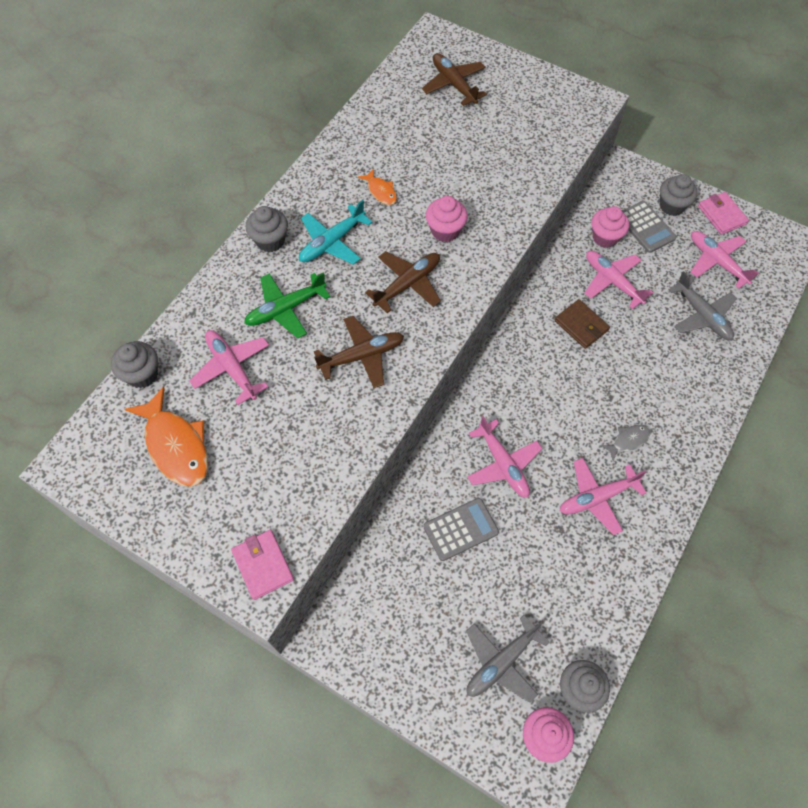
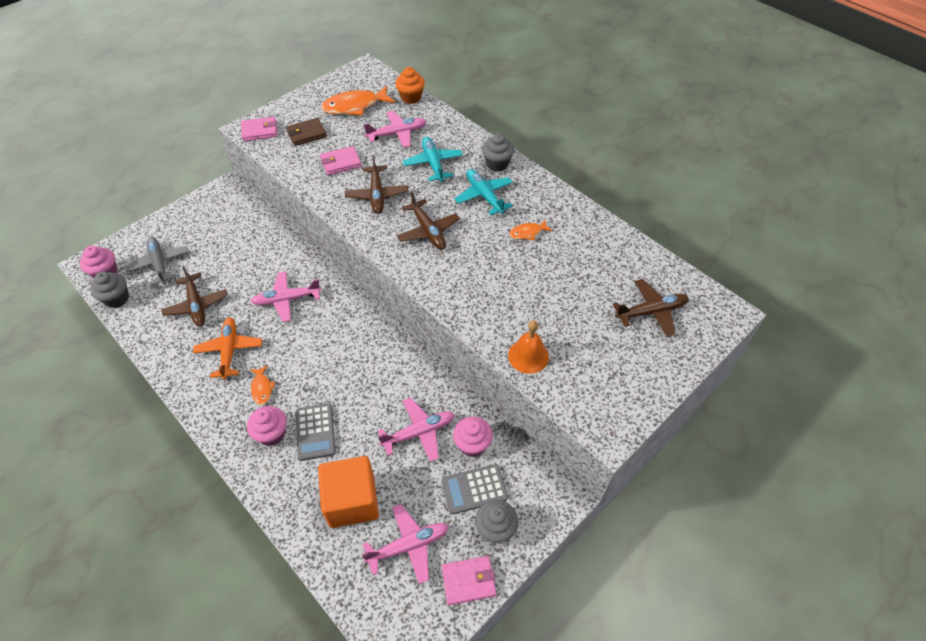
camera: 105 degrees right, 10 degrees down
grey cupcake [111,341,158,388] -> orange cupcake [395,67,425,104]
green plane [244,272,330,338] -> turquoise plane [403,137,463,182]
grey calculator [423,498,499,561] -> grey calculator moved to [296,403,336,461]
pink cupcake [426,196,468,242] -> pink cupcake moved to [247,406,287,446]
brown wallet [555,299,610,349] -> brown wallet moved to [286,118,327,146]
pink plane [560,458,646,535] -> orange plane [193,317,262,380]
grey fish [601,425,651,461] -> orange fish [250,365,276,405]
grey plane [669,271,737,340] -> orange cube [318,456,379,528]
none -> brown plane [161,266,228,326]
none -> pink wallet [320,146,362,175]
none -> orange bell [508,320,549,374]

